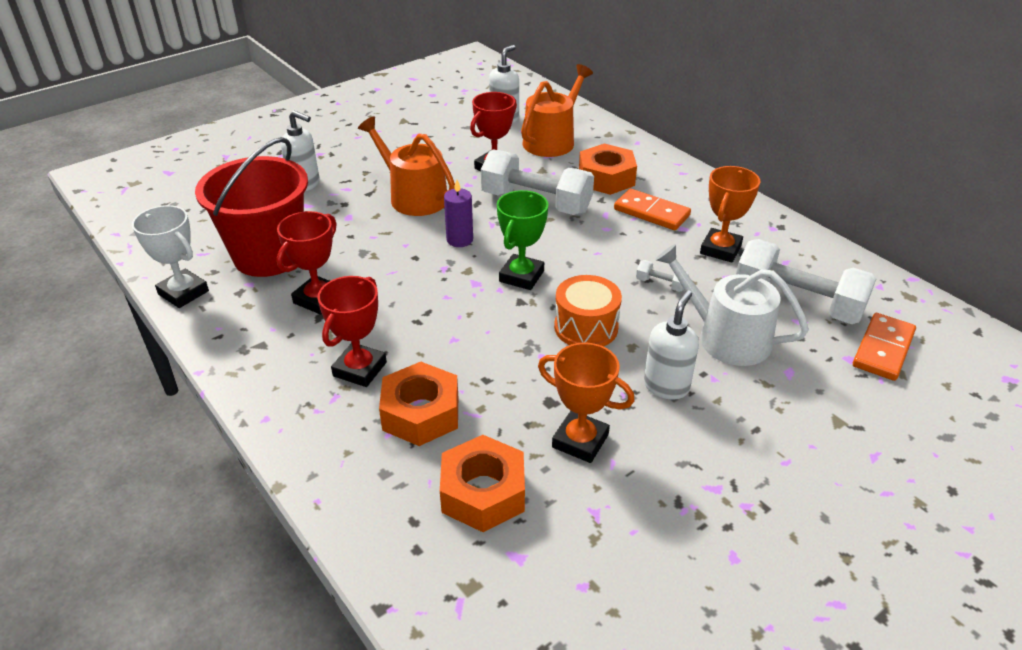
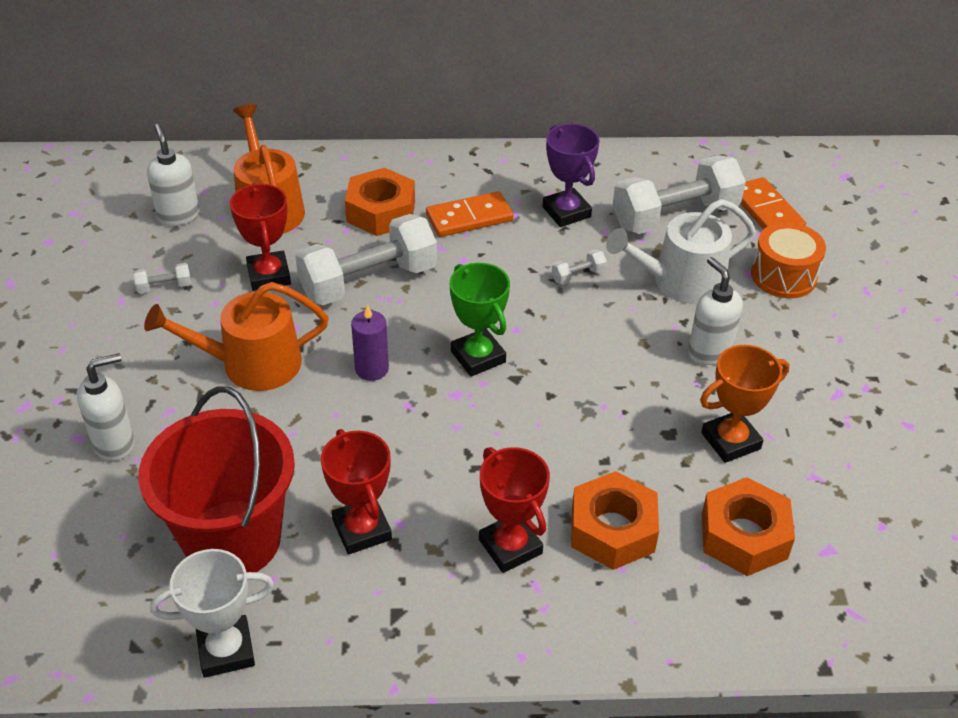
camera: 55 degrees left, 5 degrees up
orange drum [554,275,622,347] -> orange drum moved to [751,222,826,298]
orange trophy [700,166,760,263] -> purple trophy [543,124,600,227]
none -> white dumbbell [133,263,191,294]

